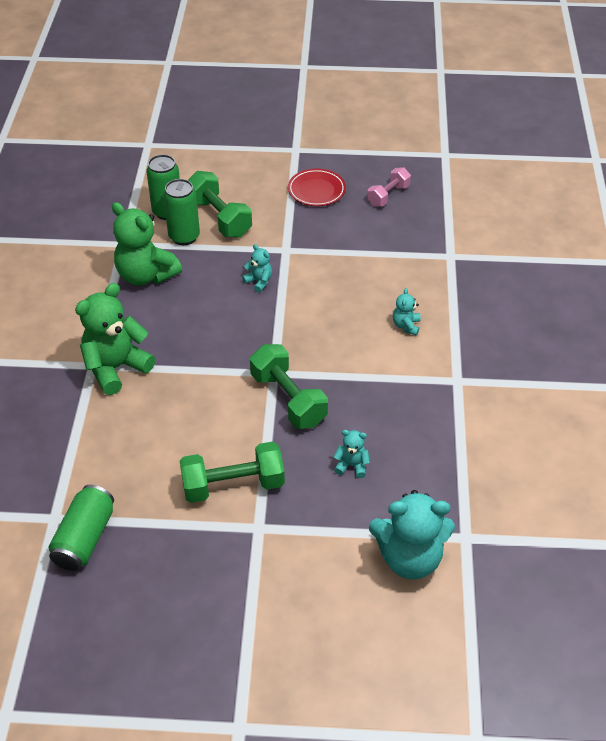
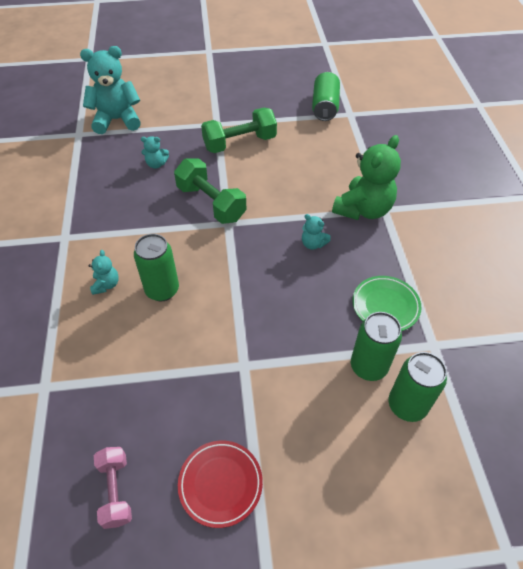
camera: 170 degrees right, 5 degrees up
green teddy bear [112,202,182,286] -> green plate [353,276,421,331]
green dumbbell [188,171,252,238] -> none
turquoise teddy bear [242,244,272,292] -> turquoise teddy bear moved to [302,214,331,250]
pink dumbbell [367,167,411,207] -> pink dumbbell turned 45 degrees counterclockwise [94,447,132,529]
none -> green can [134,234,179,301]

